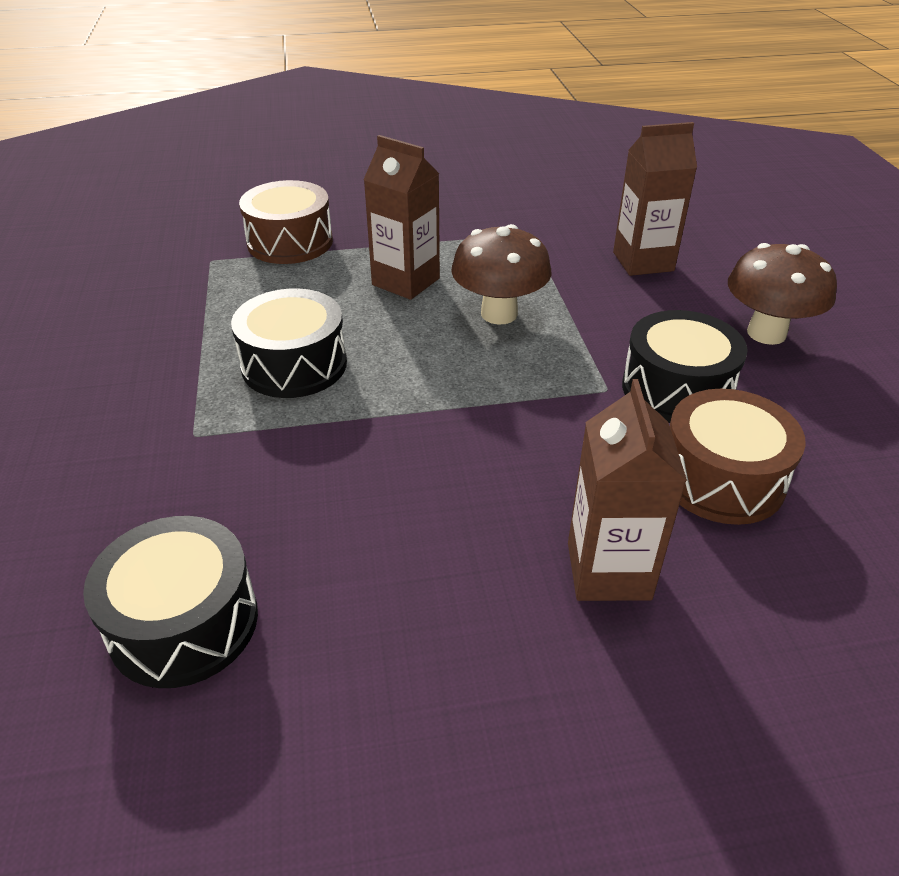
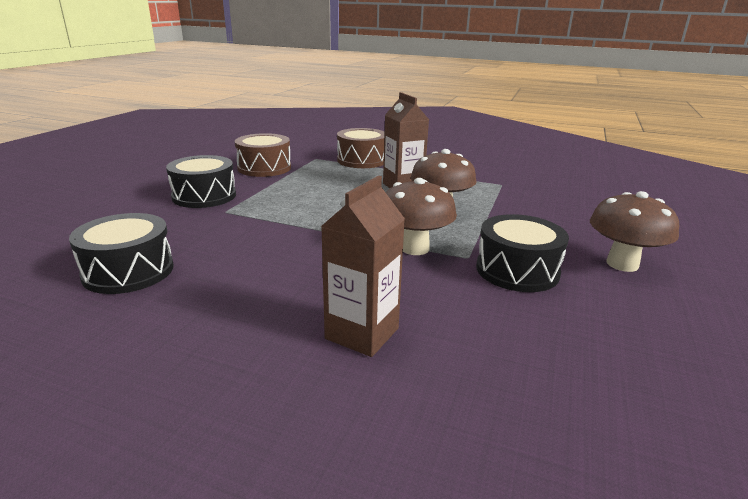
camera: 30 degrees right, 15 degrees down
black drum [231,288,347,398] -> black drum moved to [166,155,236,208]
brown carton [613,122,697,276] -> none
brown drum [670,389,806,525] -> brown drum moved to [235,133,291,177]
none -> brown mushroom [386,178,457,255]

